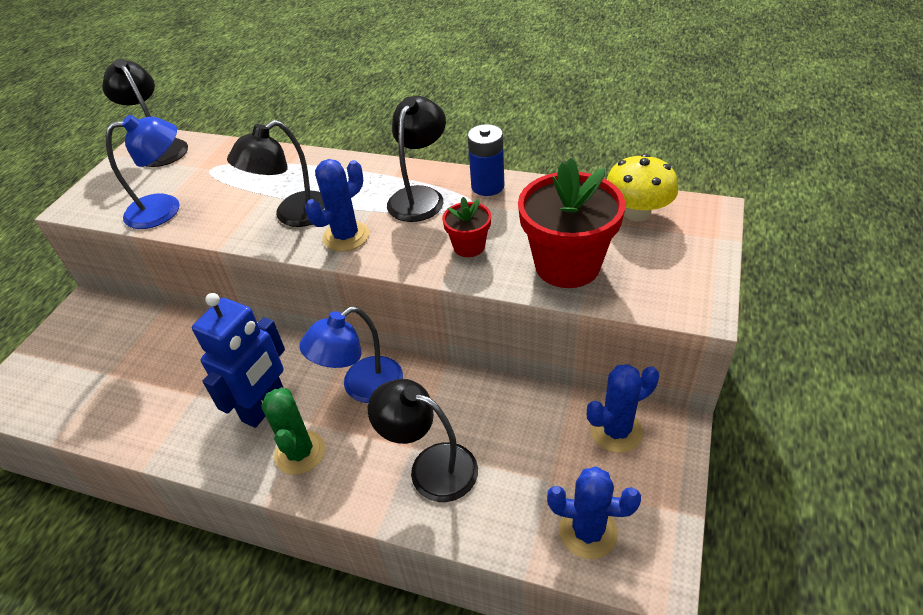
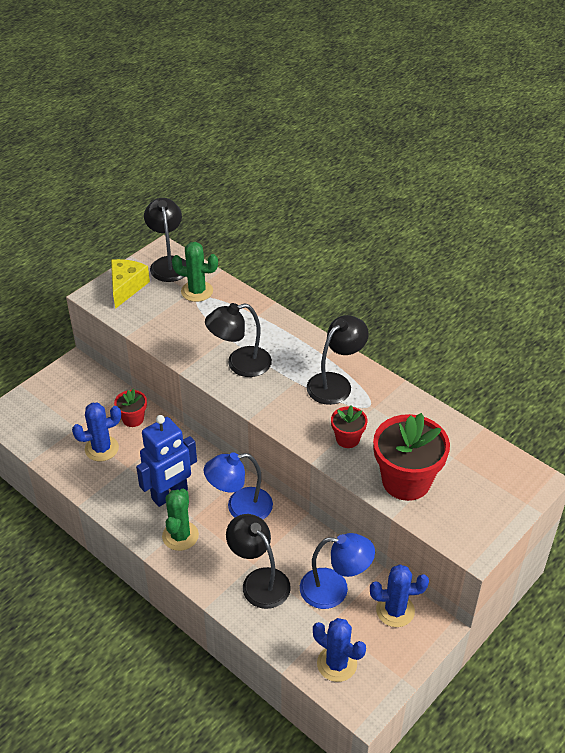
camera: 20 degrees right, 0 degrees up
blue lamp [106,115,179,229] -> blue lamp moved to [300,533,375,609]
blue cactus [305,159,369,251] -> blue cactus moved to [72,403,121,461]
blue battery [467,124,504,196] -> none
yellow mushroom [606,154,678,222] -> none
none -> yellow cheese [111,259,150,309]
none -> red flower pot [114,389,147,427]
none -> green cactus [172,242,218,302]

